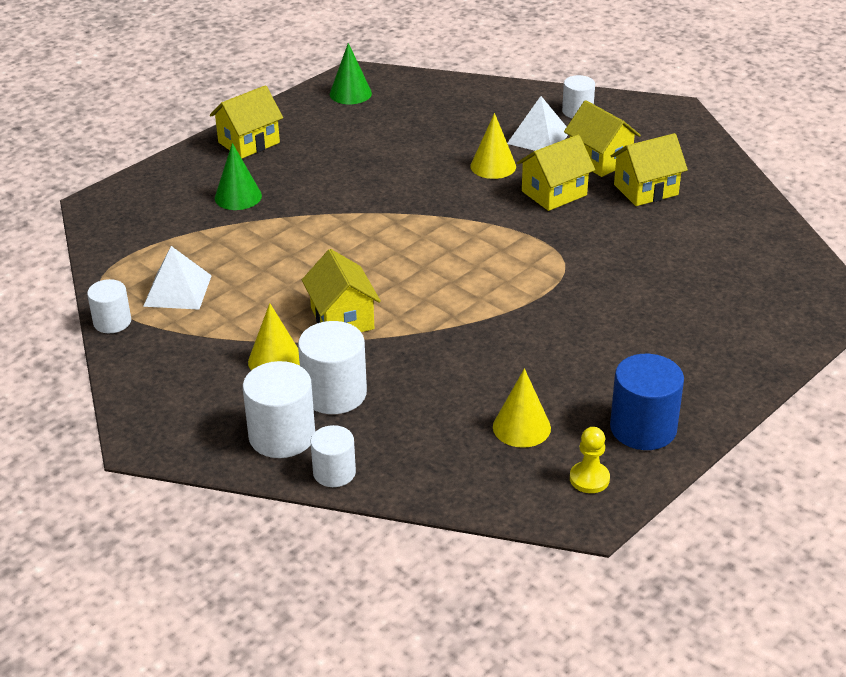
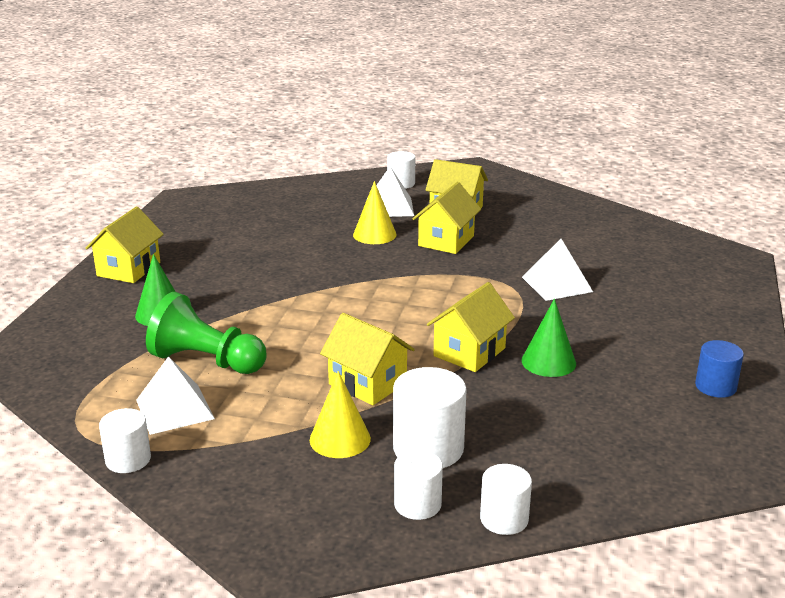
camera: 30 degrees left, 10 degrees down
white cylinder [243,361,315,458] -> white cylinder [394,450,443,520], size x0.62
green cone [330,43,372,104] -> green cone moved to [522,299,576,377]
yellow cone [493,368,551,448] -> none
yellow pawn [570,427,610,493] -> none
blue cylinder [610,354,684,450] -> blue cylinder [695,340,744,398], size x0.62
yellow house [611,133,688,206] -> yellow house moved to [427,282,515,372]
none -> green pawn [146,292,267,374]
none -> white pyramid [522,239,593,301]

